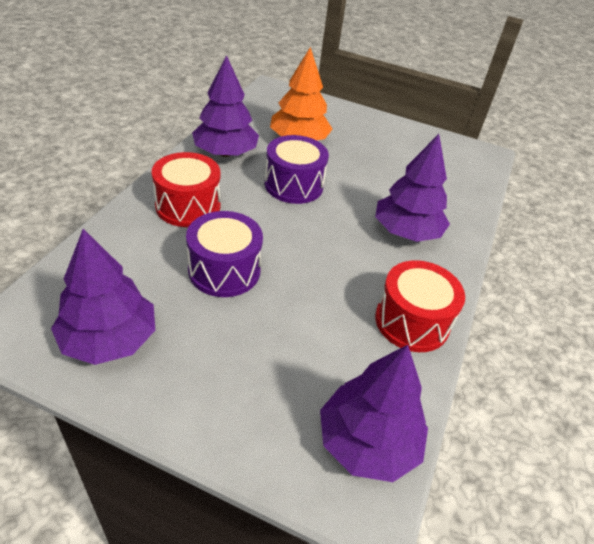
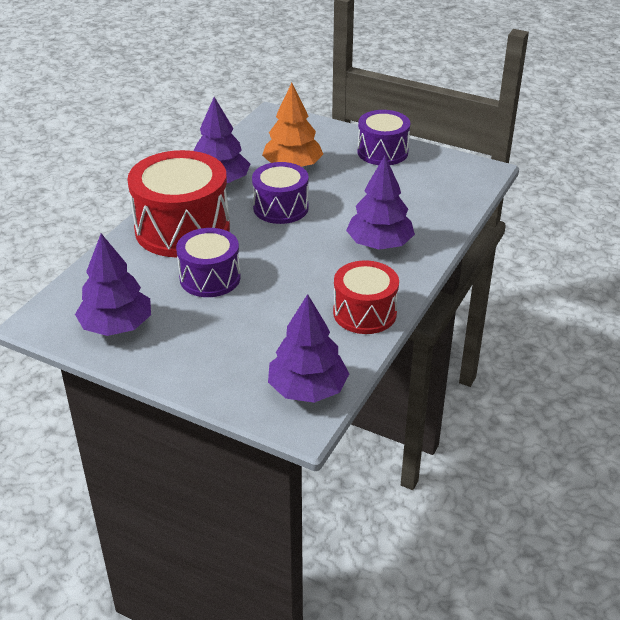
camera: 10 degrees right, 5 degrees down
red drum [152,152,220,227] -> red drum [127,150,230,257], size x1.66
none -> purple drum [357,110,410,165]

